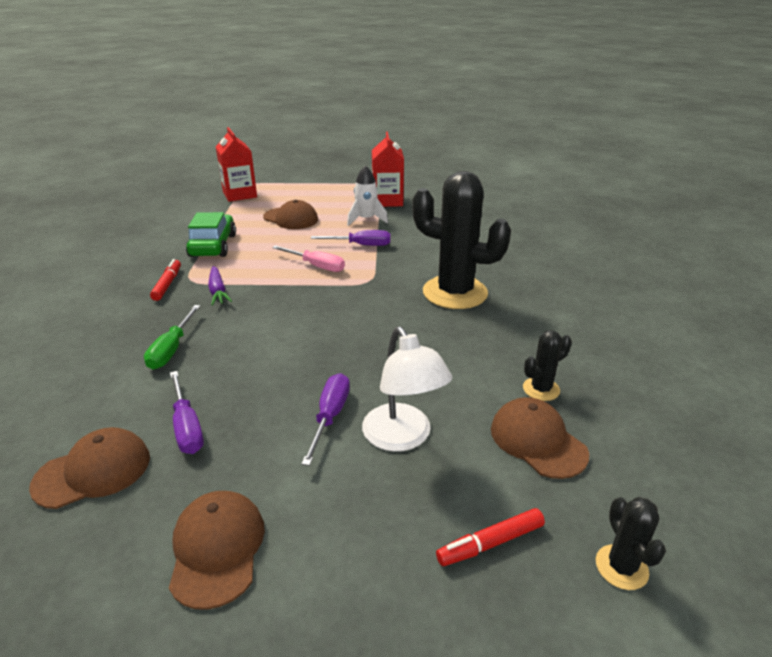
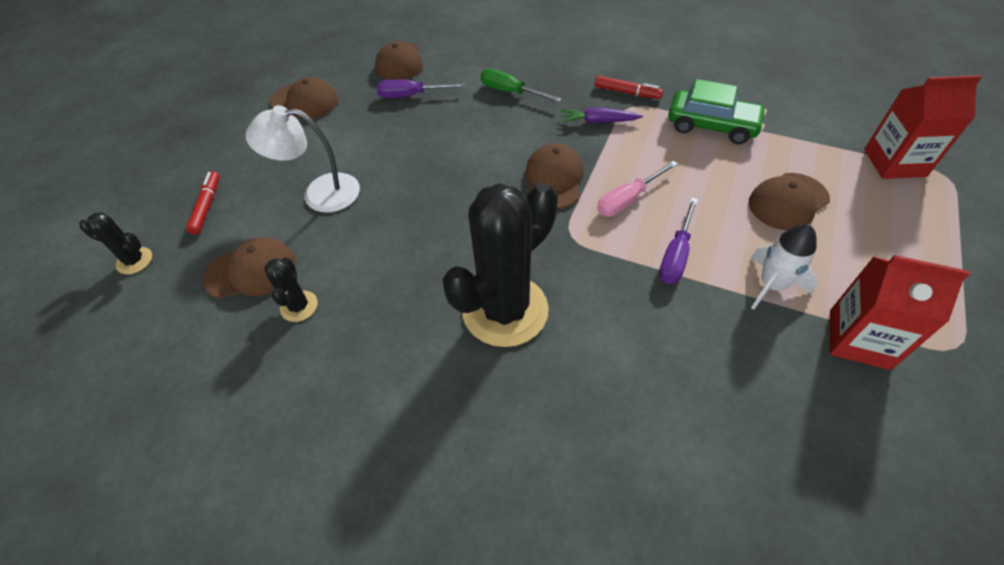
camera: 115 degrees right, 20 degrees up
purple screwdriver [302,373,350,466] -> none
none -> brown cap [526,143,584,209]

